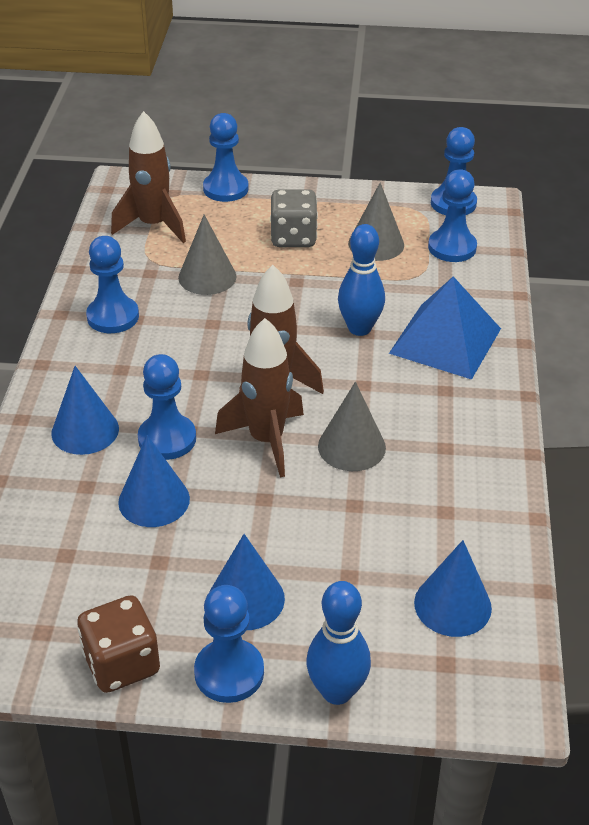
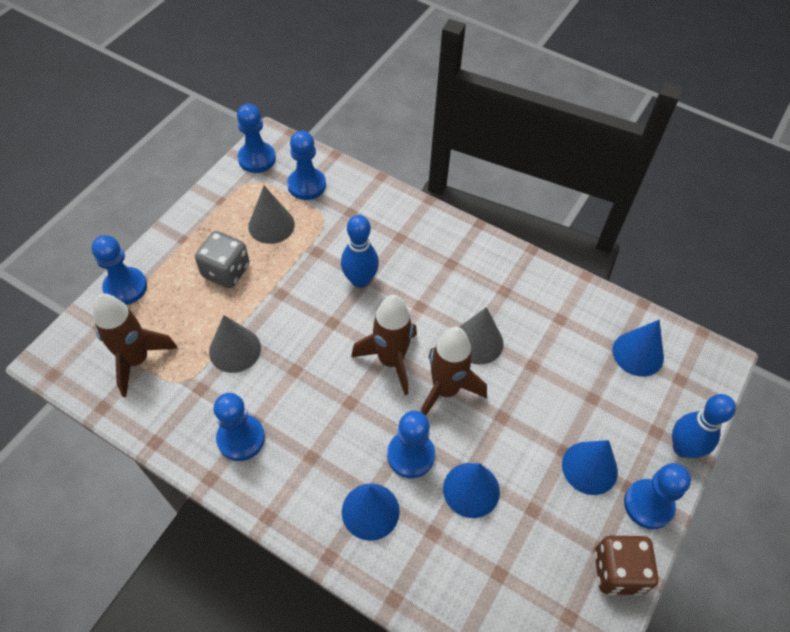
camera: 65 degrees left, 15 degrees up
blue pyramid [389,276,501,380] -> none

